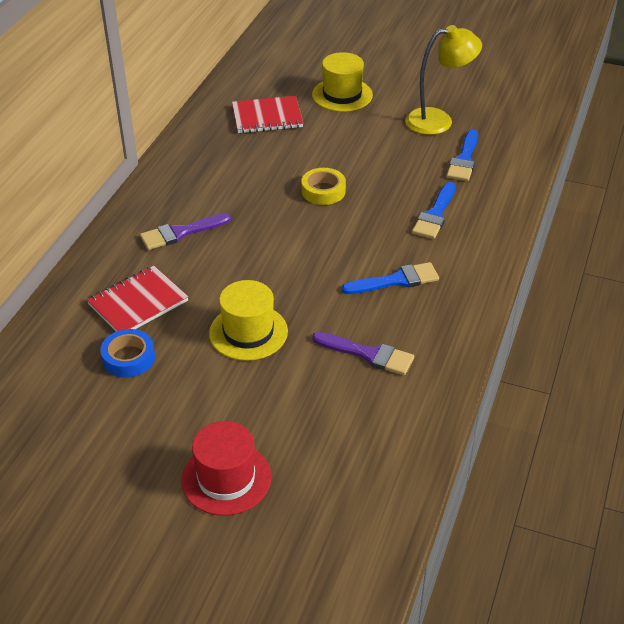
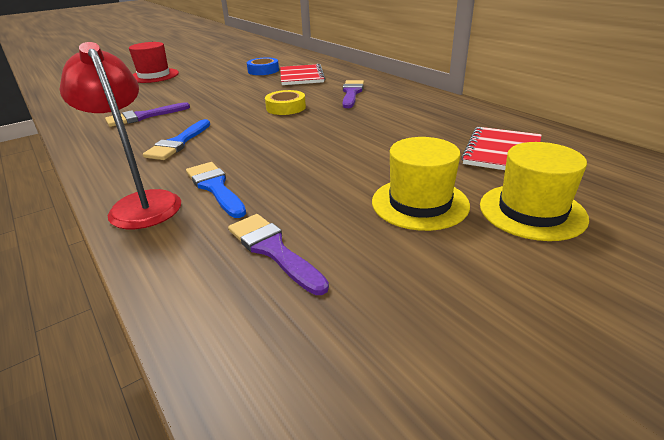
camera: 125 degrees right, 10 degrees down
yellow hat [209,280,288,361] -> yellow hat moved to [372,137,470,231]
yellow tape [301,168,346,205] -> yellow tape moved to [265,90,306,115]
yellow lamp [405,25,482,135] -> none
blue brush [447,129,478,181] -> purple brush [228,214,329,295]
none -> red lamp [59,42,181,229]

